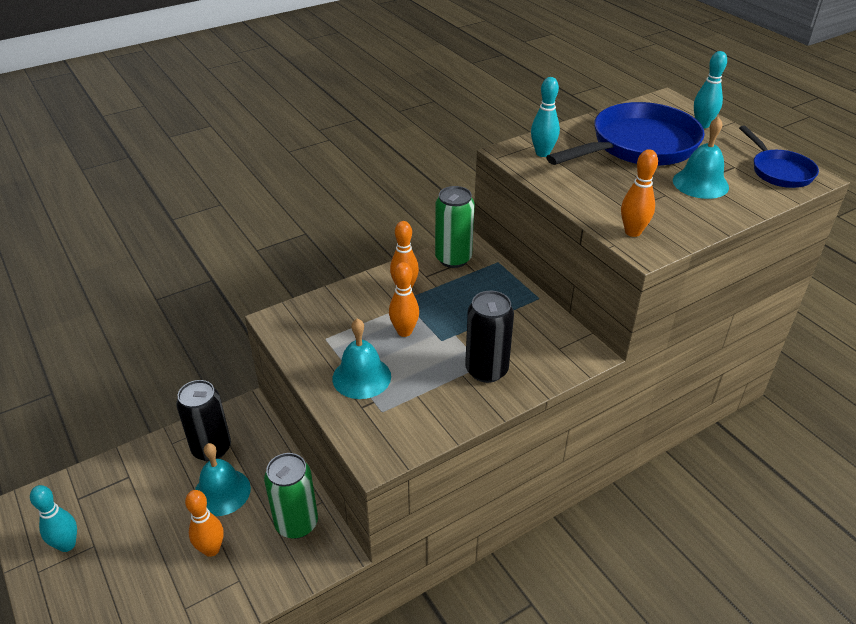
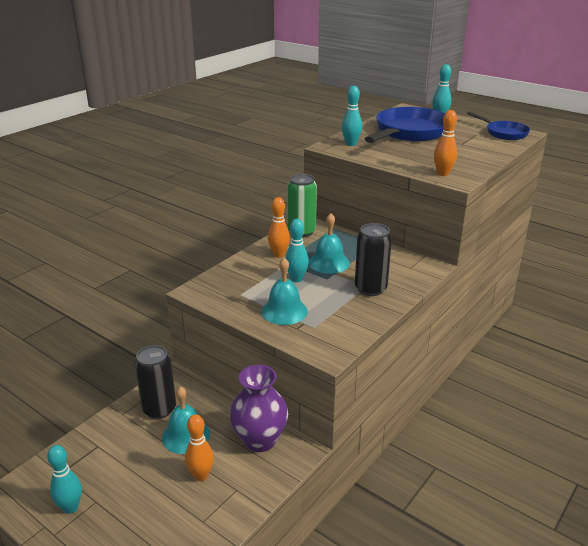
camera: 20 degrees left, 10 degrees down
green can [264,453,318,539] -> purple vase [230,365,288,452]
orange bowling pin [389,262,419,337] -> turquoise bowling pin [286,219,309,282]
turquoise bell [673,117,729,199] -> turquoise bell moved to [309,213,350,274]

